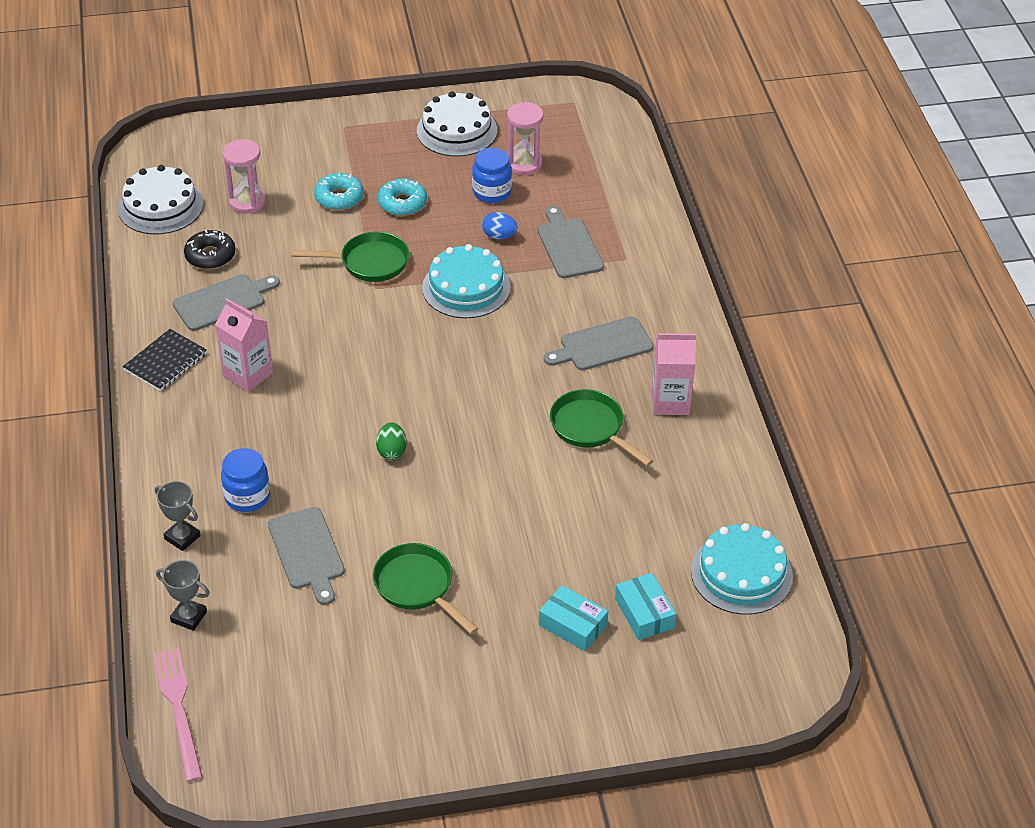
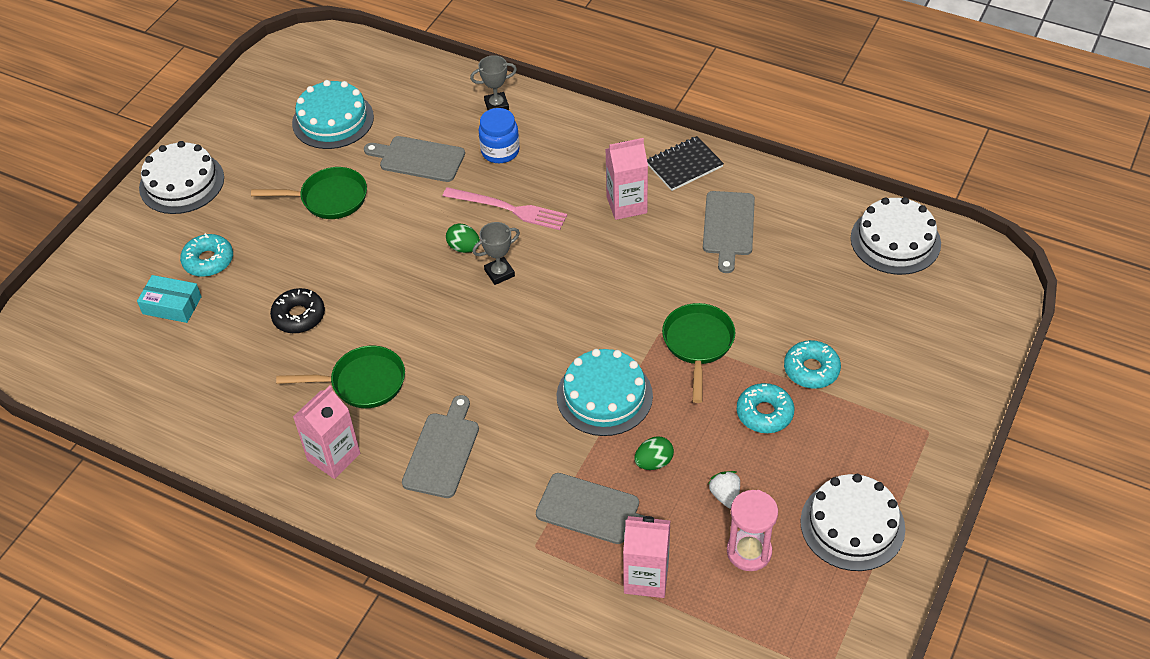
camera: 130 degrees right, 5 degrees up
black notebook [123,329,207,391] -> black notebook turned 75 degrees clockwise [647,136,724,191]
pink fork [153,648,203,782] -> pink fork moved to [443,187,567,230]
grey trophy [156,560,209,631] -> grey trophy moved to [472,222,520,285]
black donut [184,230,236,269] -> black donut moved to [270,288,325,334]
pink hourglass [223,139,266,214] -> none
green pan [292,232,409,282] -> green pan turned 150 degrees clockwise [662,303,735,403]
blue jar [472,148,512,203] -> white strawberry [708,471,740,509]
blue egg [482,212,518,239] -> green egg [634,436,674,470]
turquoise box [539,585,608,651] -> turquoise donut [180,233,233,277]
turquoise cake [691,523,793,615] -> turquoise cake moved to [292,80,374,149]
none -> white cake [139,141,224,214]
none -> pink carton [623,516,670,598]

